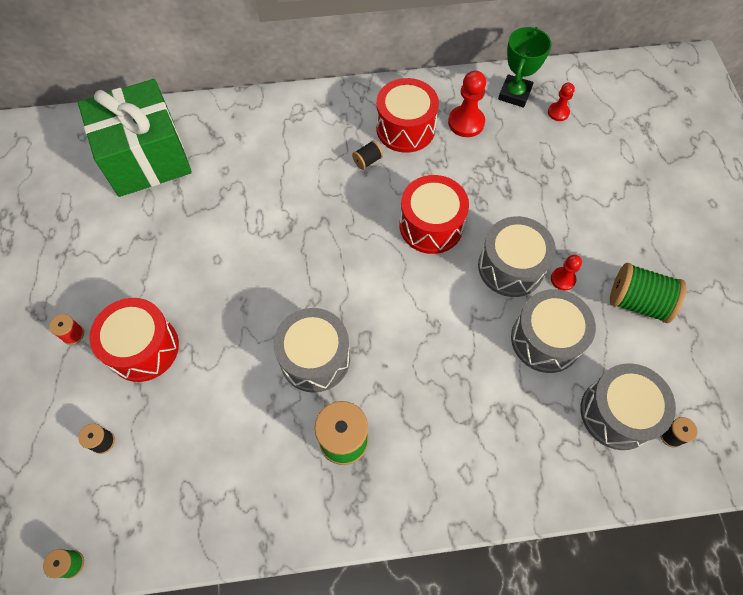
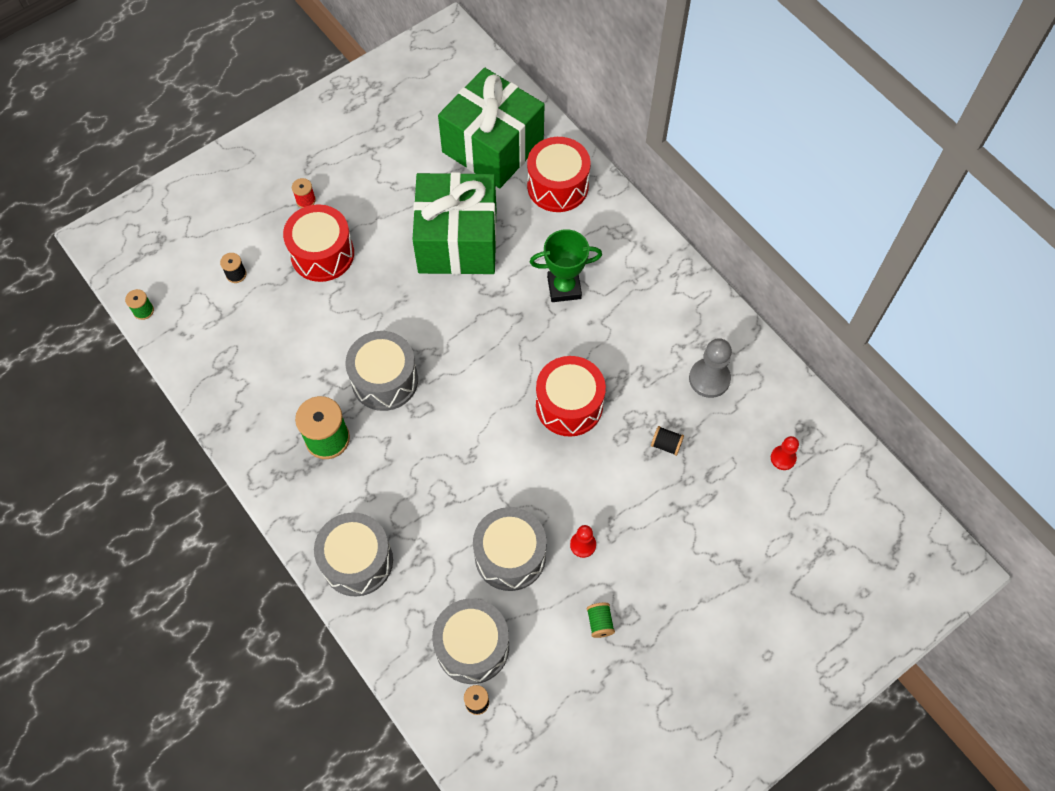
camera: 60 degrees right, 0 degrees up
black spool [352,141,383,170] -> black spool moved to [651,426,684,456]
red drum [376,78,439,153] -> red drum moved to [527,137,591,212]
red pawn [448,71,486,137] -> grey pawn [689,338,732,398]
grey drum [478,216,556,297] -> grey drum moved to [314,512,393,597]
green trophy [498,27,552,108] -> green trophy moved to [530,229,602,302]
green spool [610,263,686,323] -> green spool [587,603,615,638], size x0.49
none -> green gift [412,172,497,275]

